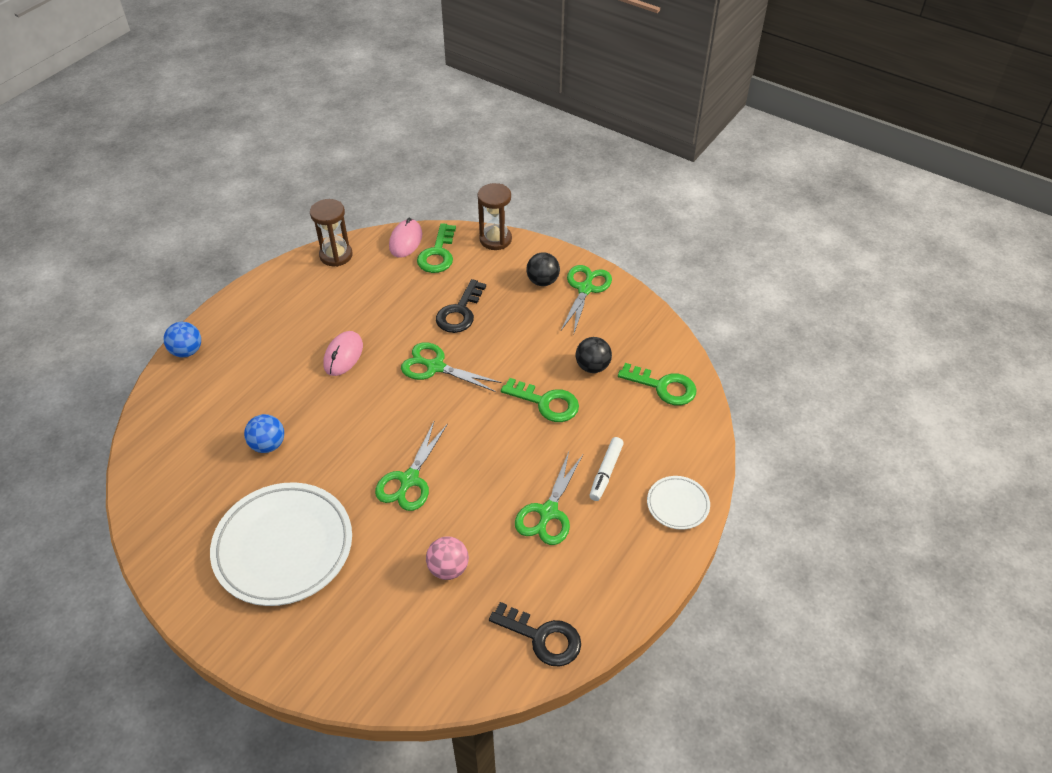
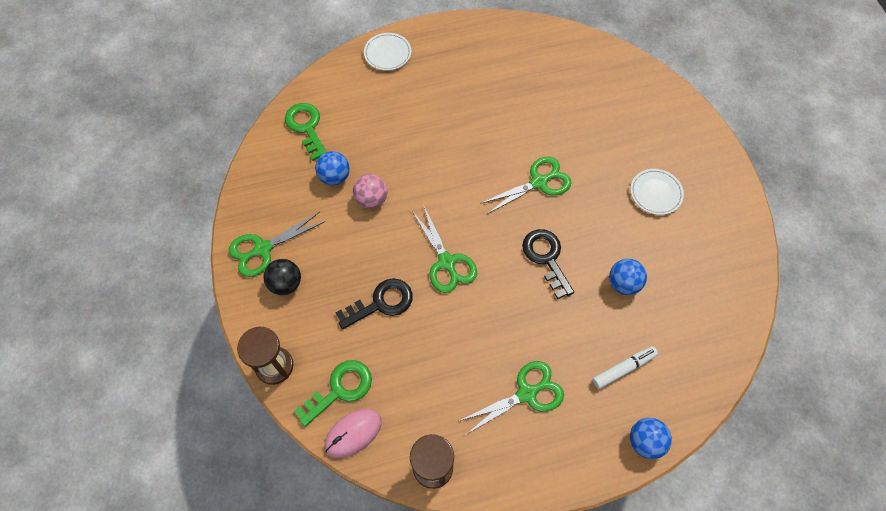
camera: 140 degrees left, 15 degrees up
white plate [210,482,352,606] -> white plate [630,169,684,215], size x0.47
pink mouse [323,331,363,376] -> none
pink ball [426,536,469,580] -> pink ball moved to [353,174,387,209]
black key [489,602,581,667] -> black key moved to [522,229,574,299]
green key [501,378,579,422] -> none
green scissors [515,452,583,545] -> green scissors moved to [459,361,564,434]
black ball [576,337,612,373] -> blue ball [315,151,350,185]
white marker [589,437,624,501] -> white marker moved to [592,346,658,389]

